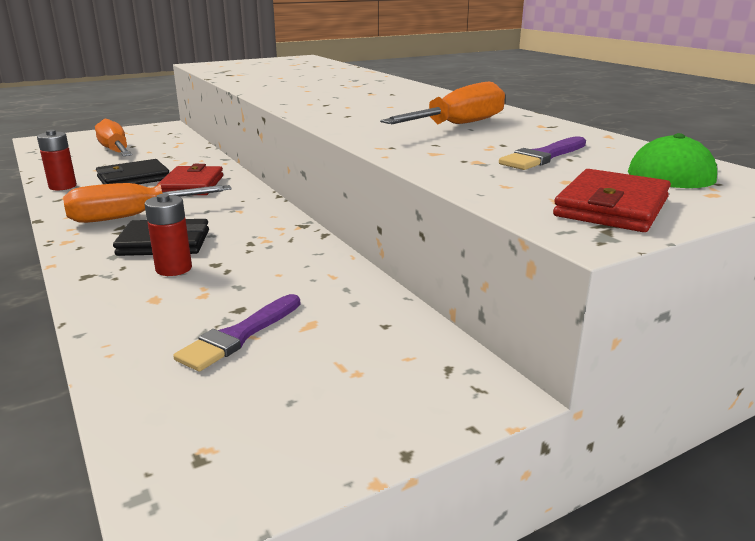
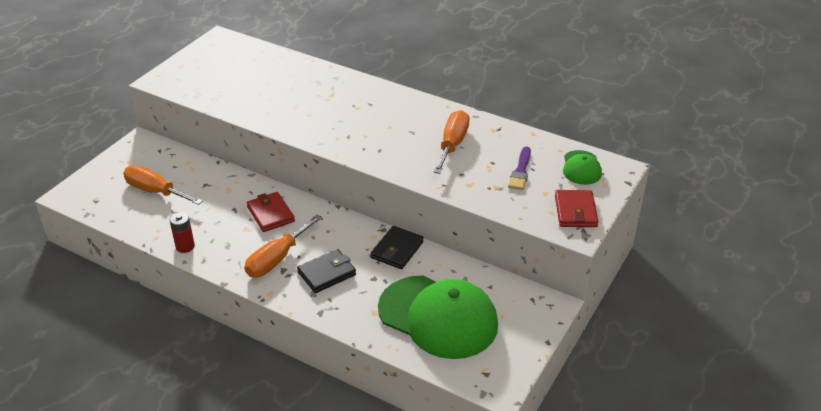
camera: 30 degrees left, 15 degrees up
black wallet [96,159,169,184] -> black wallet moved to [371,226,424,269]
red battery [144,194,192,276] -> none
purple brush [173,294,301,372] -> green cap [378,276,498,359]

